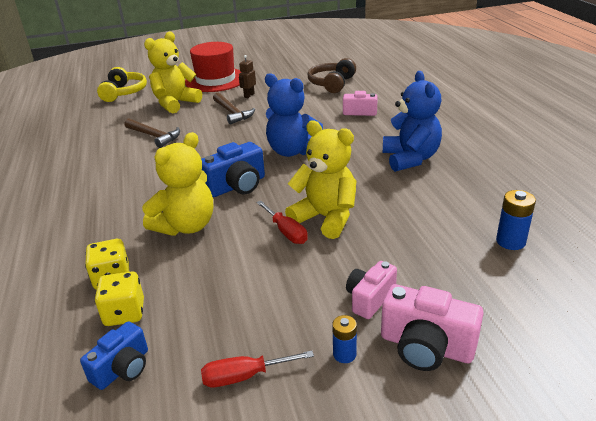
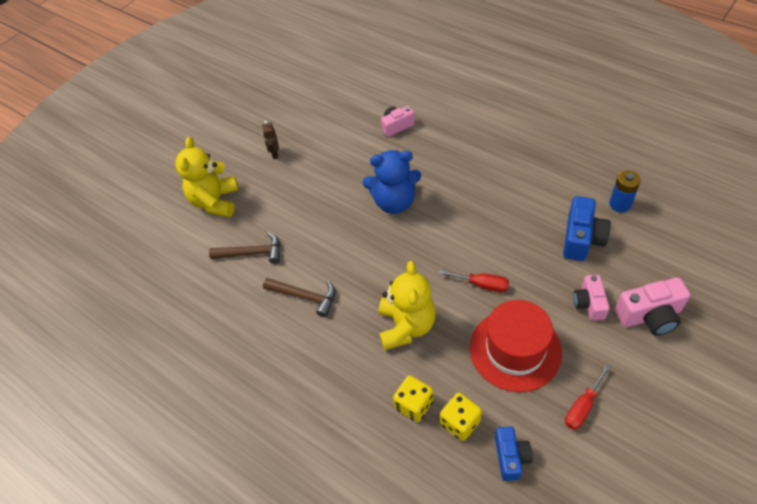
camera: 35 degrees left, 20 degrees up
yellow headphones [97,67,147,102] -> none
red hat [185,42,241,92] -> red hat moved to [470,300,562,392]
blue camera [201,142,265,197] -> blue camera moved to [563,196,611,261]
brown hammer [213,93,255,124] -> brown hammer moved to [263,278,335,317]
yellow teddy bear [285,121,357,239] -> none
brown headphones [308,58,356,93] -> none
blue battery [332,315,357,363] -> none
blue teddy bear [383,71,442,172] -> none

